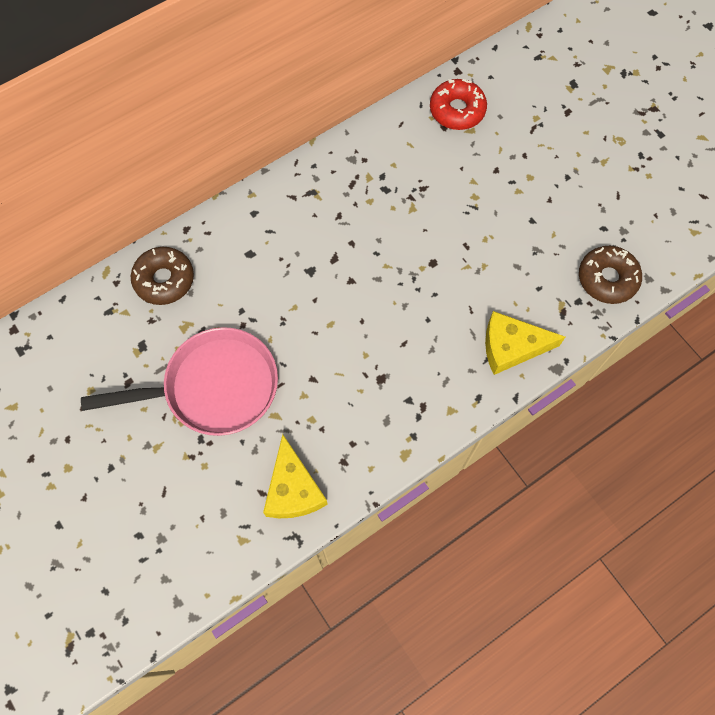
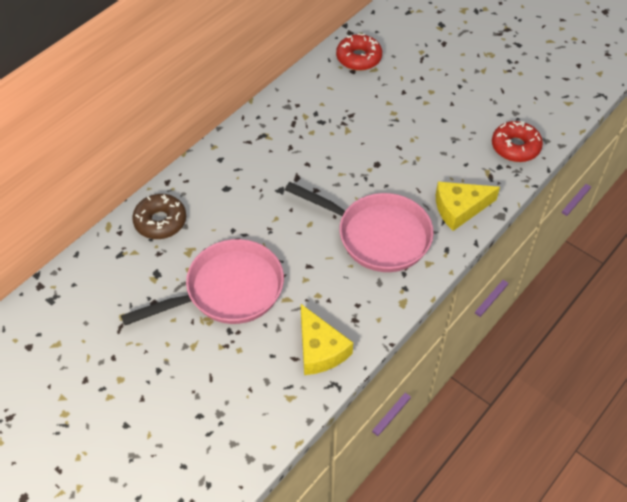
camera: 15 degrees left, 15 degrees down
brown donut [579,246,642,304] -> red donut [492,121,543,162]
none -> pink pan [285,182,434,272]

